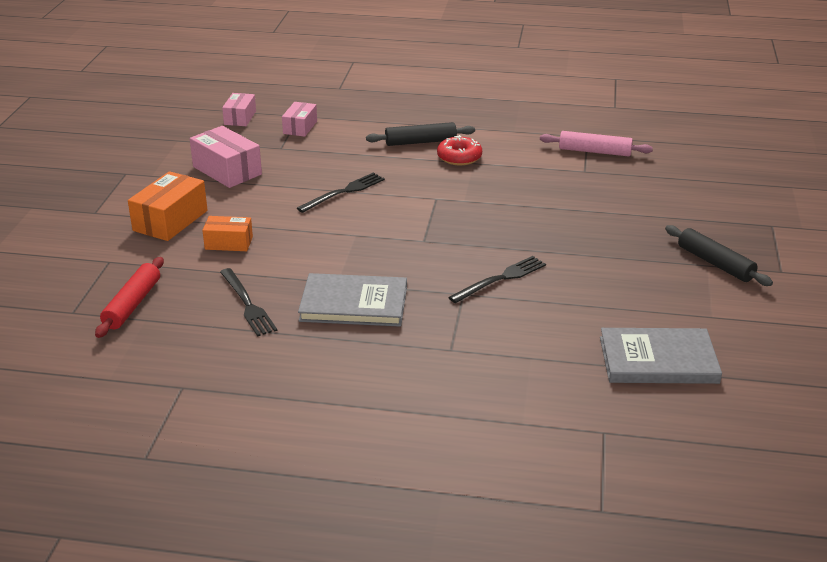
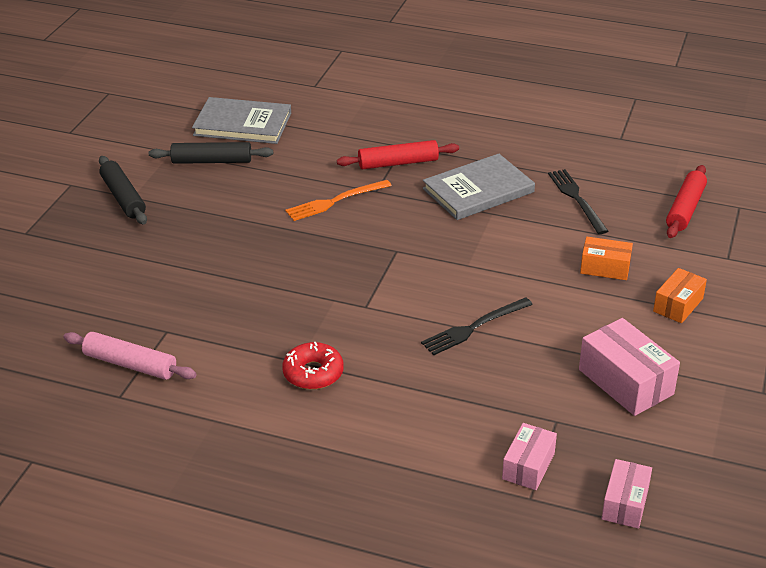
camera: 170 degrees left, 5 degrees up
orange box [128,171,208,241] -> orange box [653,268,707,323], size x0.63
grey book [298,273,407,327] -> grey book turned 45 degrees counterclockwise [423,154,535,220]
black rolling pin [366,122,475,146] -> black rolling pin moved to [149,142,273,164]
black fork [448,256,546,303] -> orange fork [285,180,392,221]
none -> red rolling pin [337,140,459,169]

